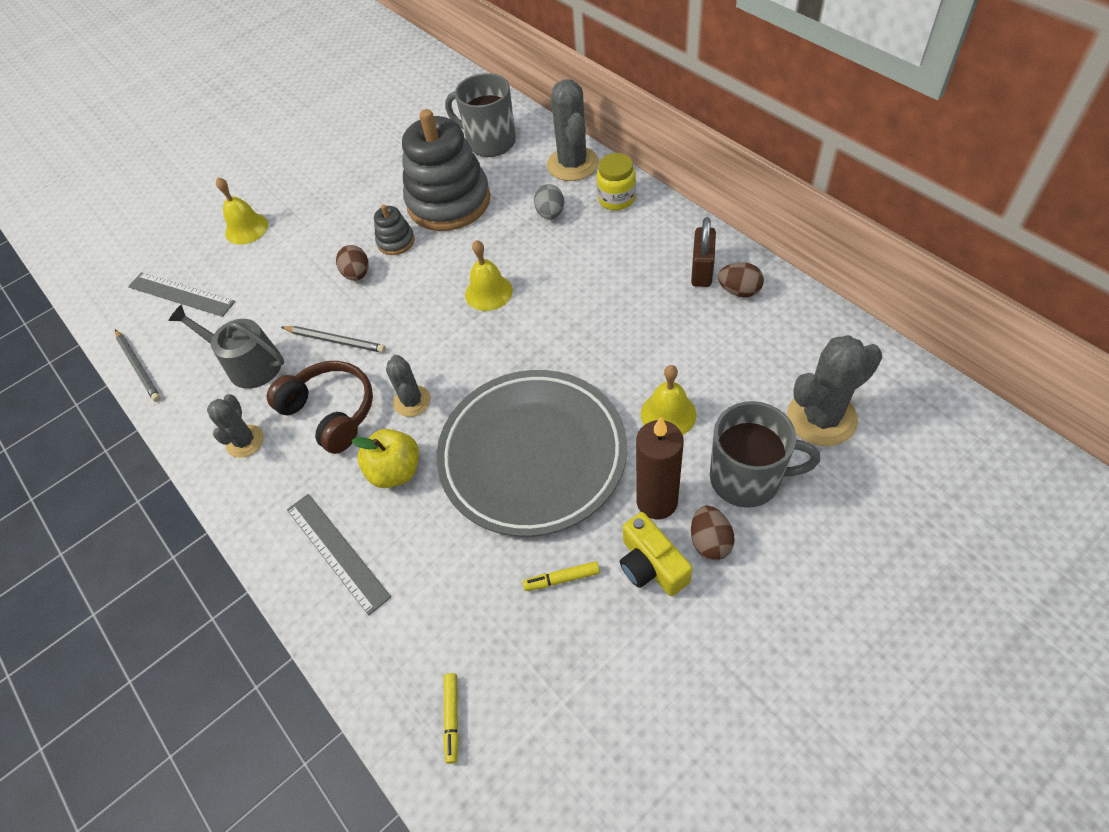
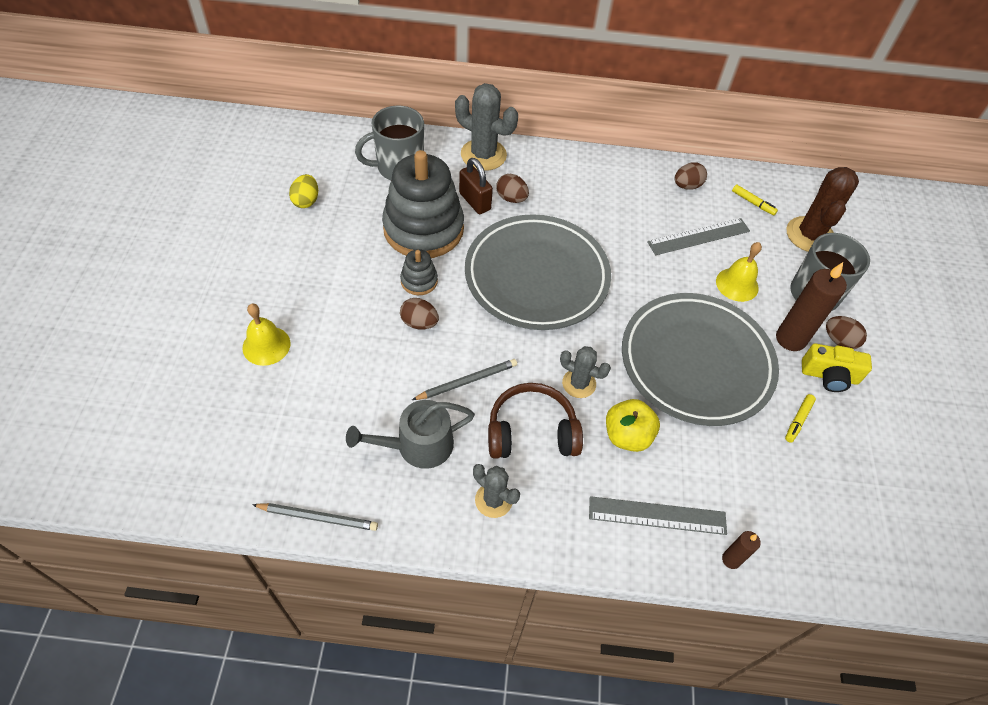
camera: 55 degrees left, 0 degrees up
grey ruler [128,272,235,317] -> grey ruler moved to [647,218,750,255]
yellow marker [443,673,459,764] -> yellow marker moved to [732,185,778,215]
yellow bell [465,240,513,311] -> grey plate [465,214,611,330]
grey egg [534,184,564,220] -> brown egg [496,174,529,203]
yellow jar [597,153,636,210] -> none
brown padlock [691,217,716,287] -> brown padlock moved to [459,158,493,214]
grey cactus [787,335,882,446] -> brown cactus [786,167,859,252]
none -> yellow egg [289,174,318,208]
none -> brown candle [722,531,761,569]

